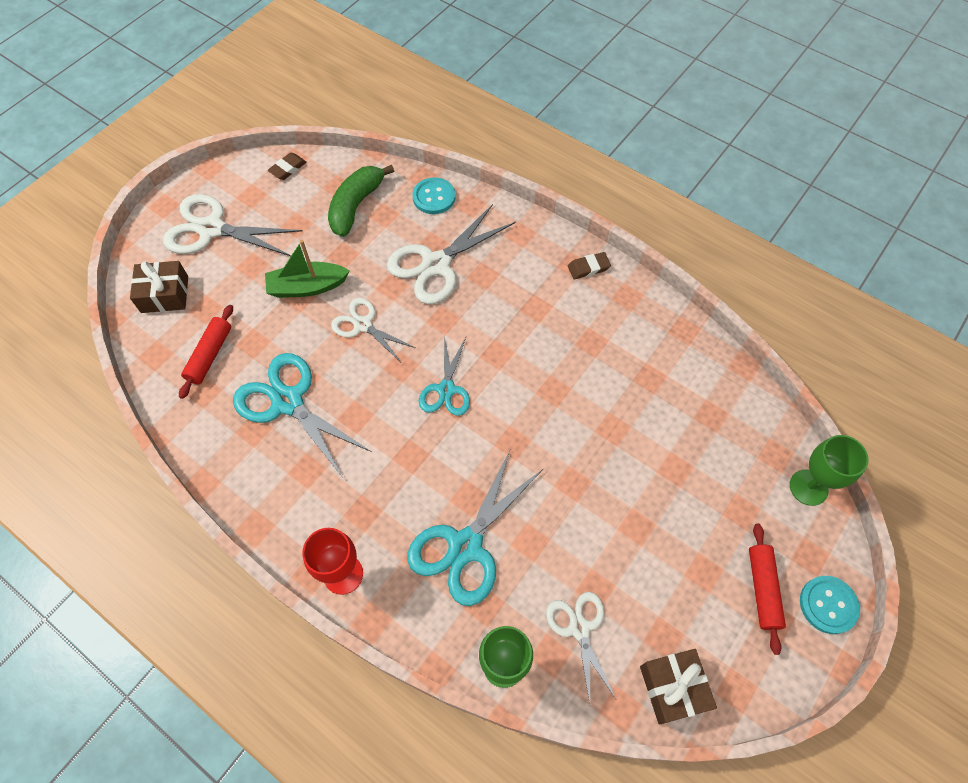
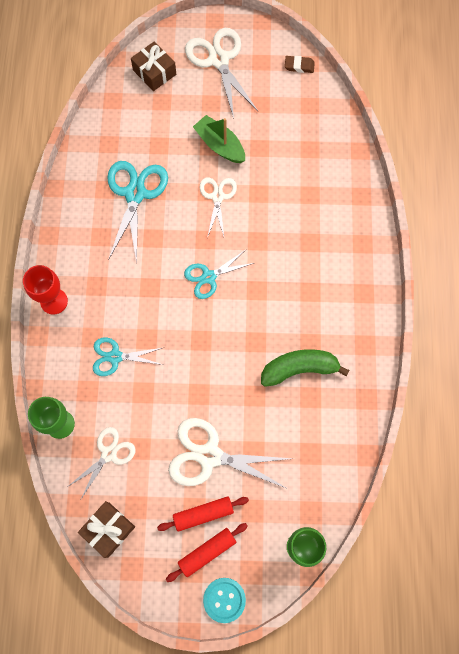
camera: 55 degrees right, 10 degrees up
red rolling pin [179,305,233,399] -> red rolling pin moved to [157,496,249,532]
green banana [328,165,394,237] -> green banana moved to [261,349,350,387]
white scissors [387,204,516,304] -> white scissors moved to [168,418,293,489]
turquoise scissors [407,450,544,606] -> turquoise scissors [93,337,163,376], size x0.61
turquoise button [412,178,455,214] -> none
brown eraser [568,252,611,279] -> none

